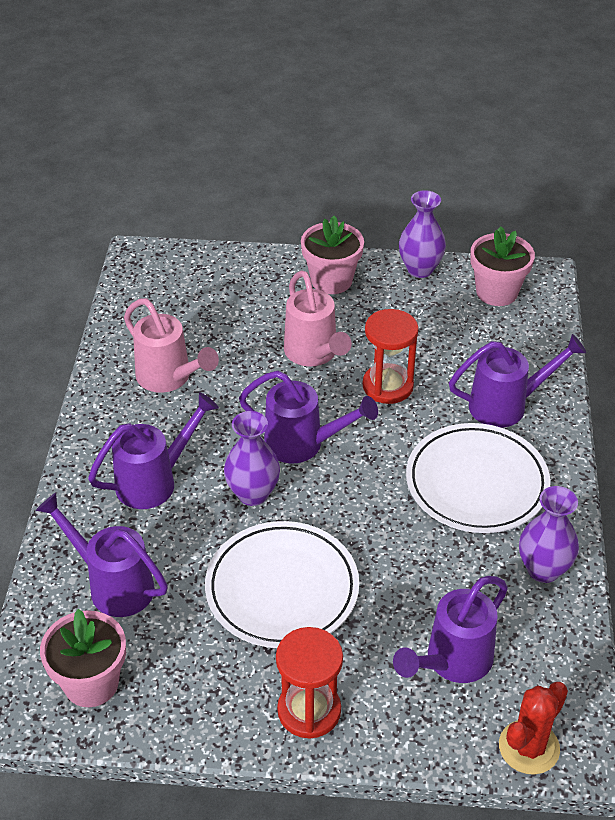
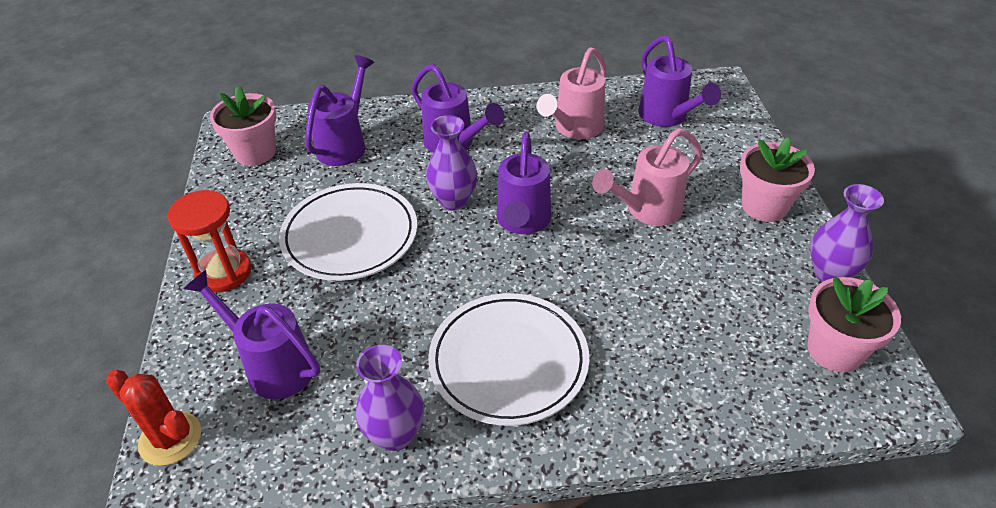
camera: 80 degrees right, 0 degrees up
red hourglass [362,309,419,404] -> none
purple watering can [449,334,586,428] -> purple watering can moved to [638,35,721,127]

